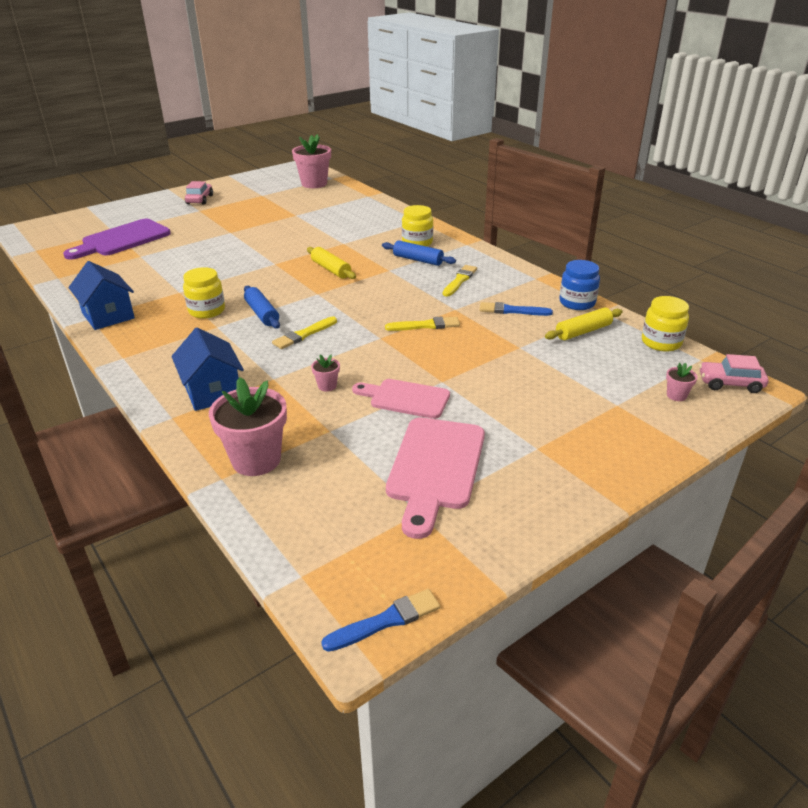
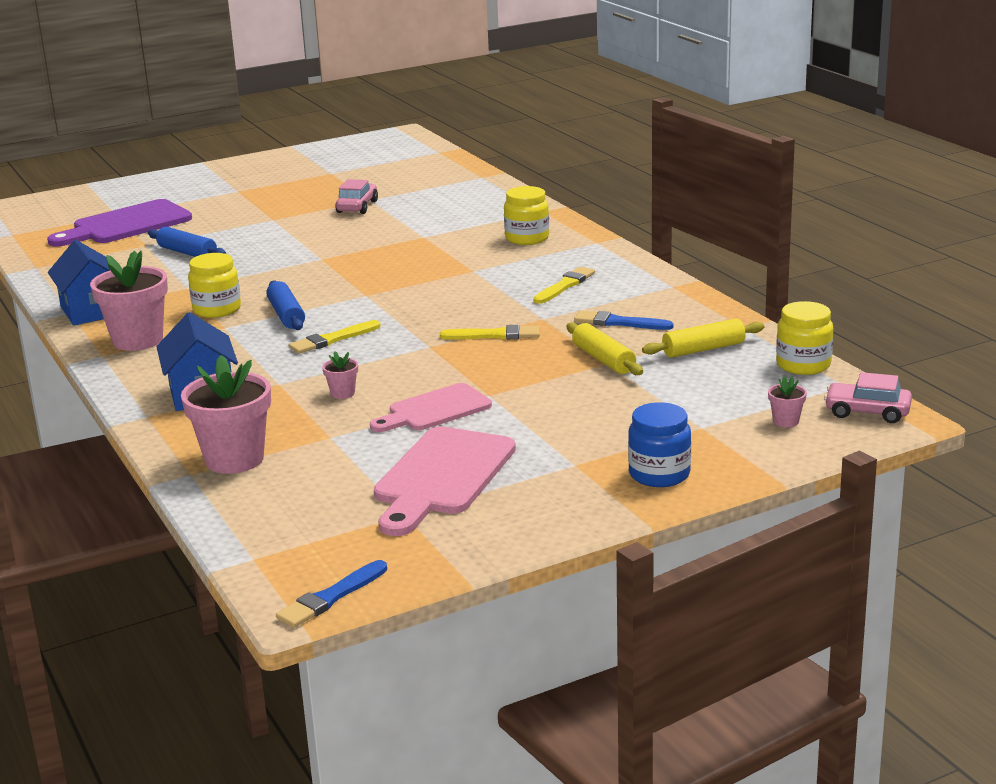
camera: 10 degrees right, 10 degrees down
pink car [185,181,213,205] -> pink car moved to [335,179,378,214]
pink flower pot [292,134,331,188] -> pink flower pot moved to [90,251,168,351]
yellow rolling pin [307,247,356,279] -> yellow rolling pin moved to [567,323,643,375]
blue brush [321,589,440,652] -> blue brush turned 150 degrees clockwise [276,560,387,628]
pink cutting board [352,379,450,419] -> pink cutting board turned 60 degrees counterclockwise [370,383,492,432]
blue rolling pin [382,240,456,266] -> blue rolling pin moved to [148,227,226,257]
blue jar [559,260,600,310] -> blue jar moved to [628,402,691,487]

